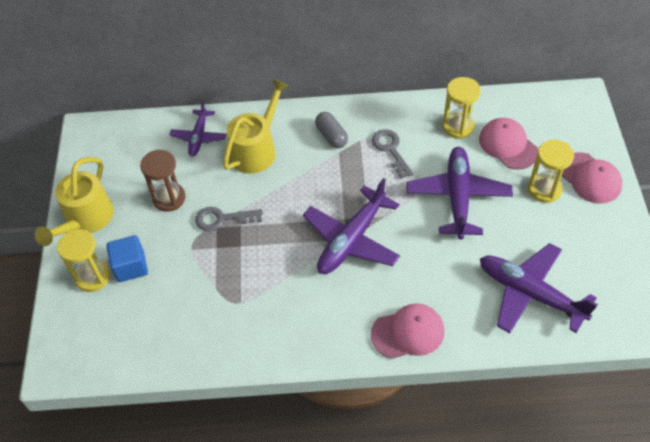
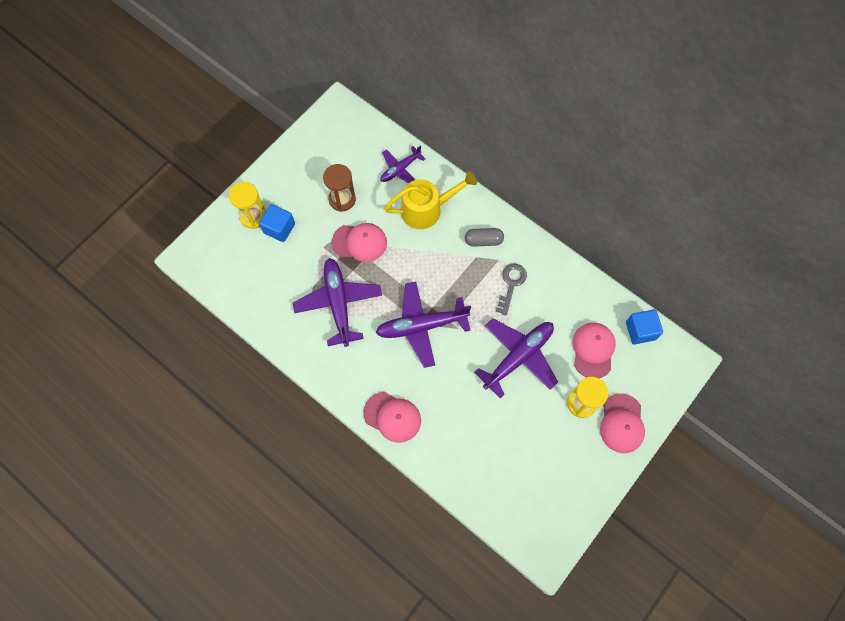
camera: 40 degrees right, 15 degrees up
yellow watering can [35,157,114,246] -> none
grey key [195,207,263,232] -> pink cap [332,223,387,262]
grey capsule [315,112,348,148] -> grey capsule turned 75 degrees clockwise [465,228,504,247]
yellow hourglass [442,77,481,139] -> none
purple plane [480,243,598,333] -> purple plane moved to [293,258,382,347]
none -> blue cube [626,309,663,344]

